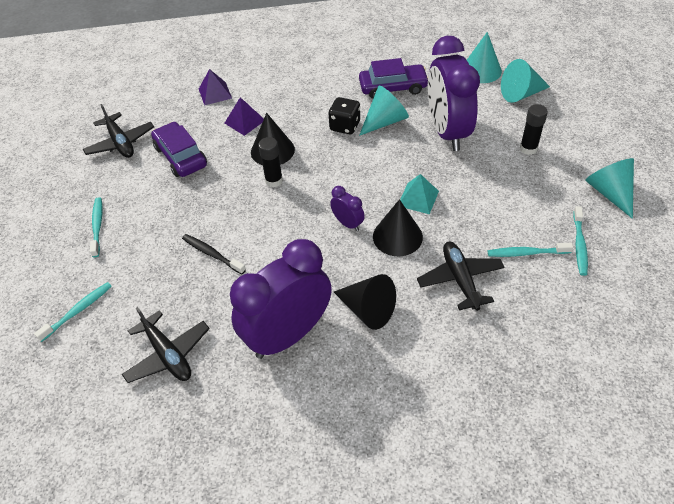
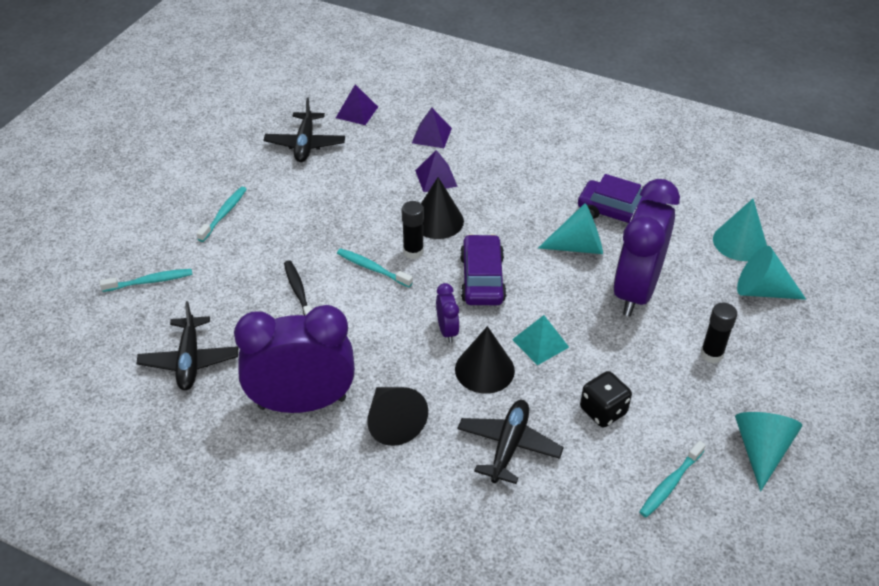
camera: 30 degrees right, 5 degrees down
purple car [151,122,207,177] -> purple car moved to [460,234,506,305]
black dice [328,97,360,134] -> black dice moved to [580,371,632,428]
turquoise toothbrush [488,243,573,257] -> turquoise toothbrush moved to [337,248,413,287]
none -> purple pyramid [336,84,378,125]

